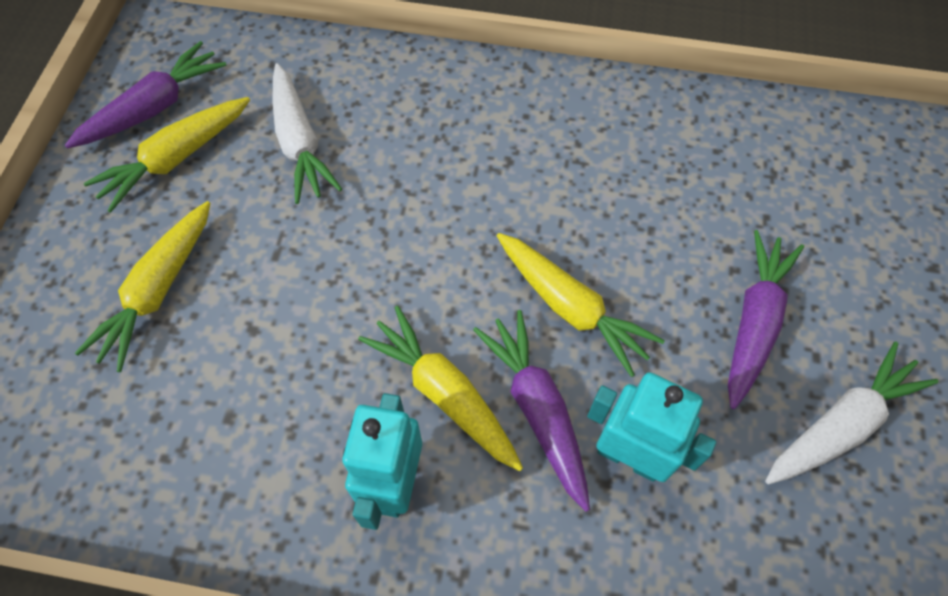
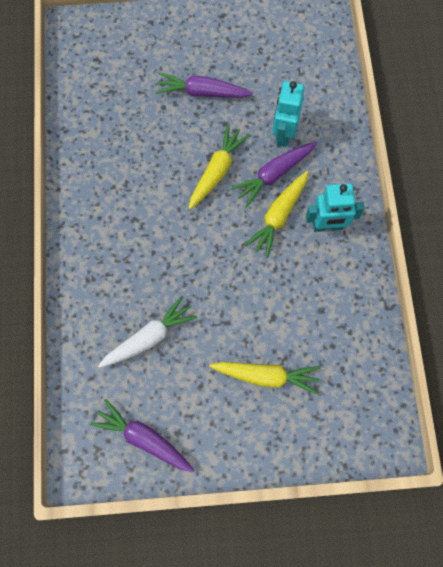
camera: 105 degrees left, 10 degrees up
yellow carrot [84,97,250,213] -> none
white carrot [765,342,939,484] -> none

